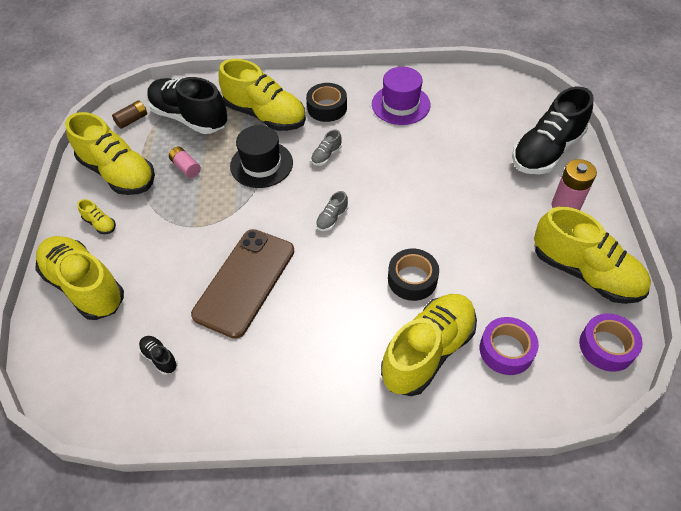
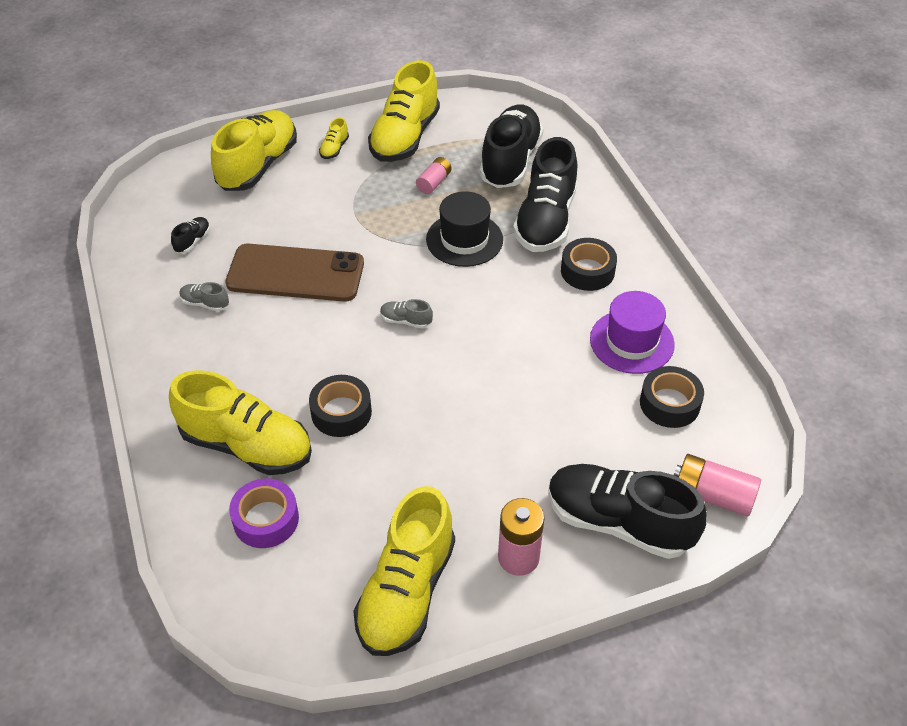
camera: 70 degrees right, 5 degrees down
brown battery [112,100,147,129] -> none
yellow shoe [219,59,306,131] -> black shoe [513,137,577,252]
grey shoe [311,130,342,165] -> grey shoe moved to [179,282,229,311]
purple tape [579,313,643,372] -> none
none -> black tape [640,366,704,428]
none -> pink battery [674,454,761,517]

